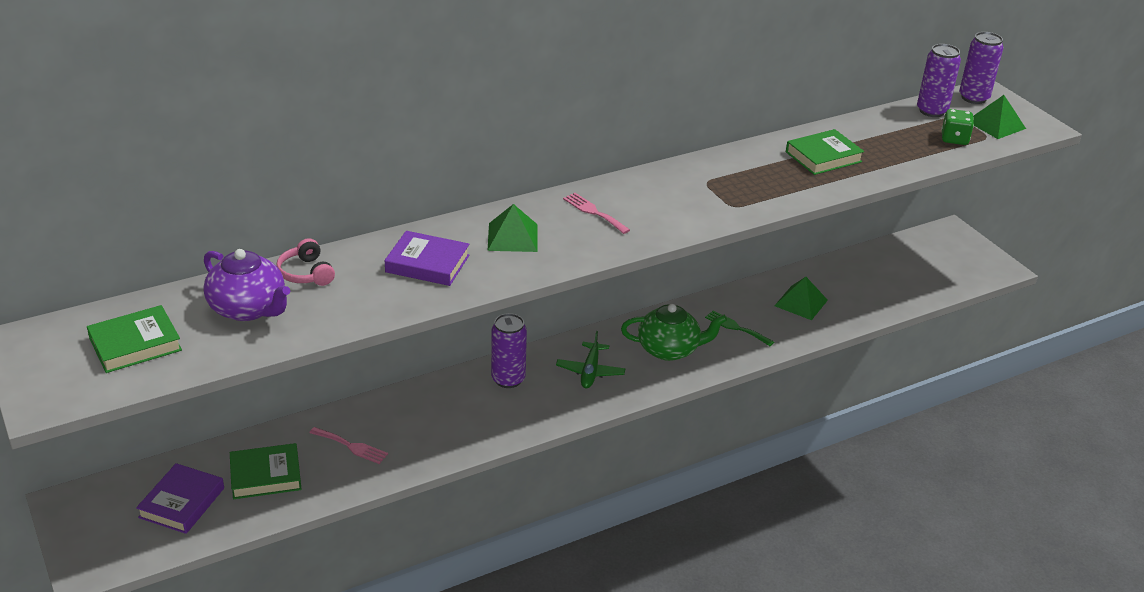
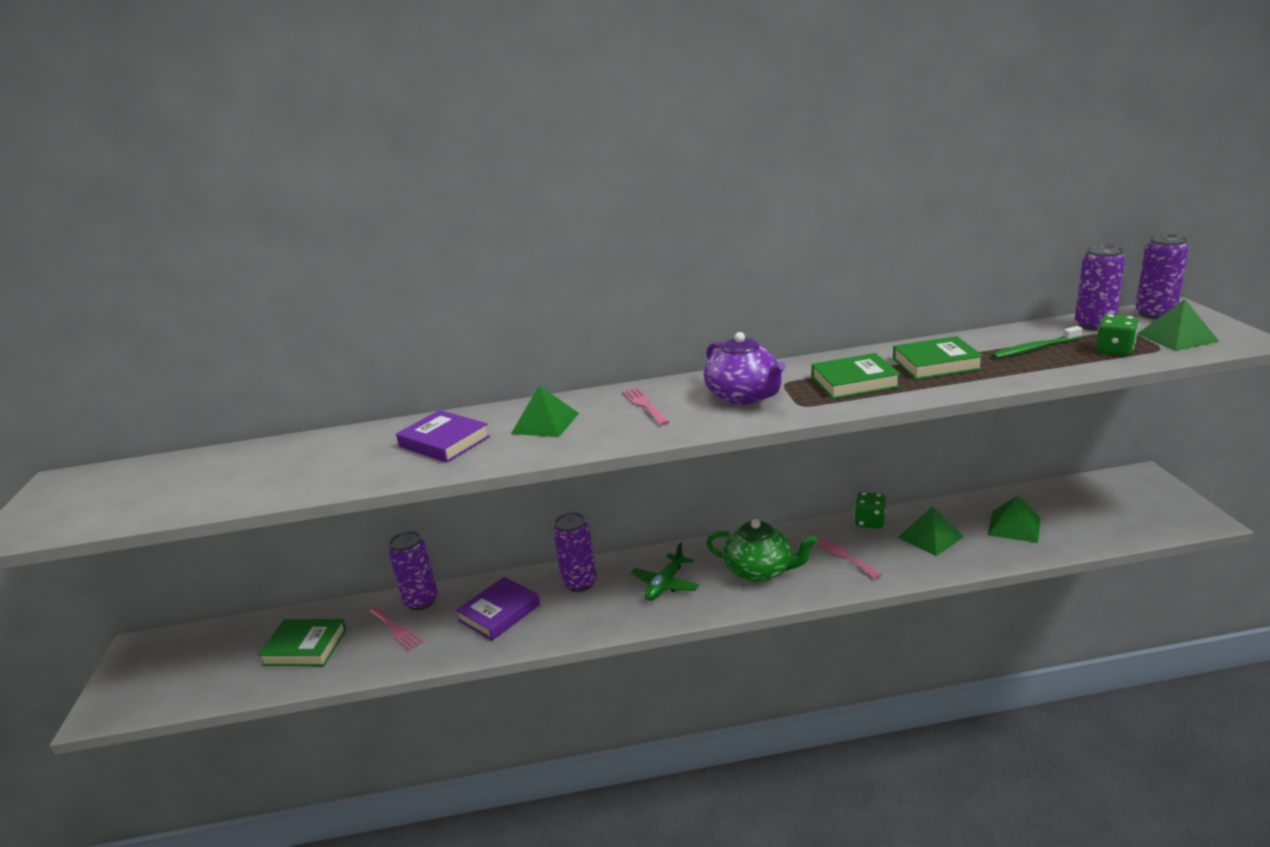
camera: 25 degrees right, 10 degrees down
green book [87,305,182,373] -> green book moved to [811,353,900,399]
purple book [136,463,224,534] -> purple book moved to [456,577,540,640]
purple teapot [203,249,290,321] -> purple teapot moved to [704,332,786,405]
pink headphones [276,238,335,286] -> none
green fork [705,310,774,346] -> pink fork [816,536,882,579]
none -> purple can [389,531,438,610]
none -> green dice [855,492,886,529]
none -> green pyramid [988,496,1041,543]
none -> green toothbrush [992,326,1083,359]

